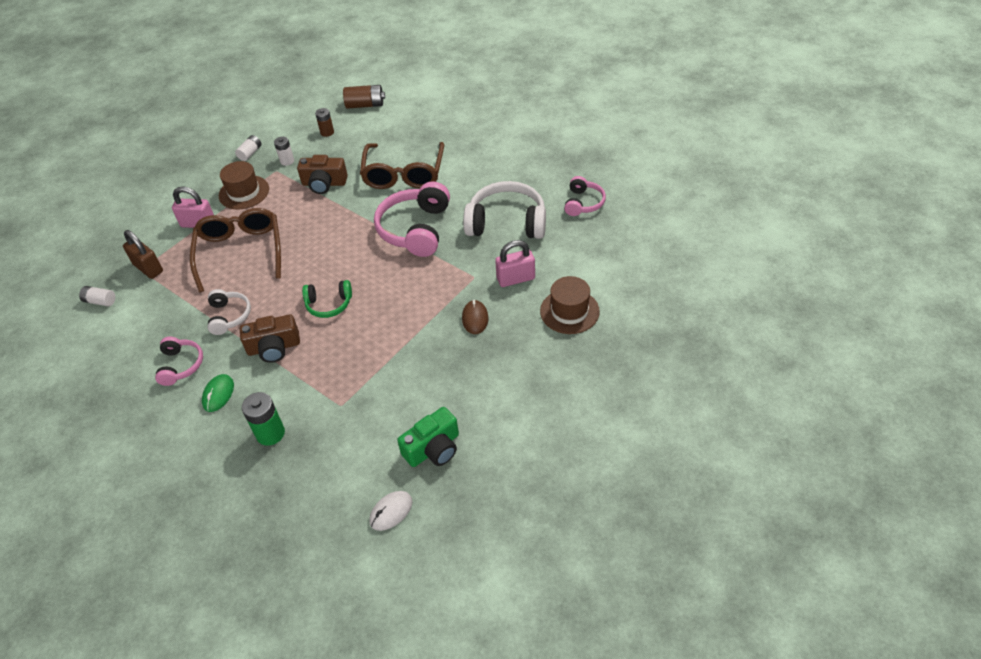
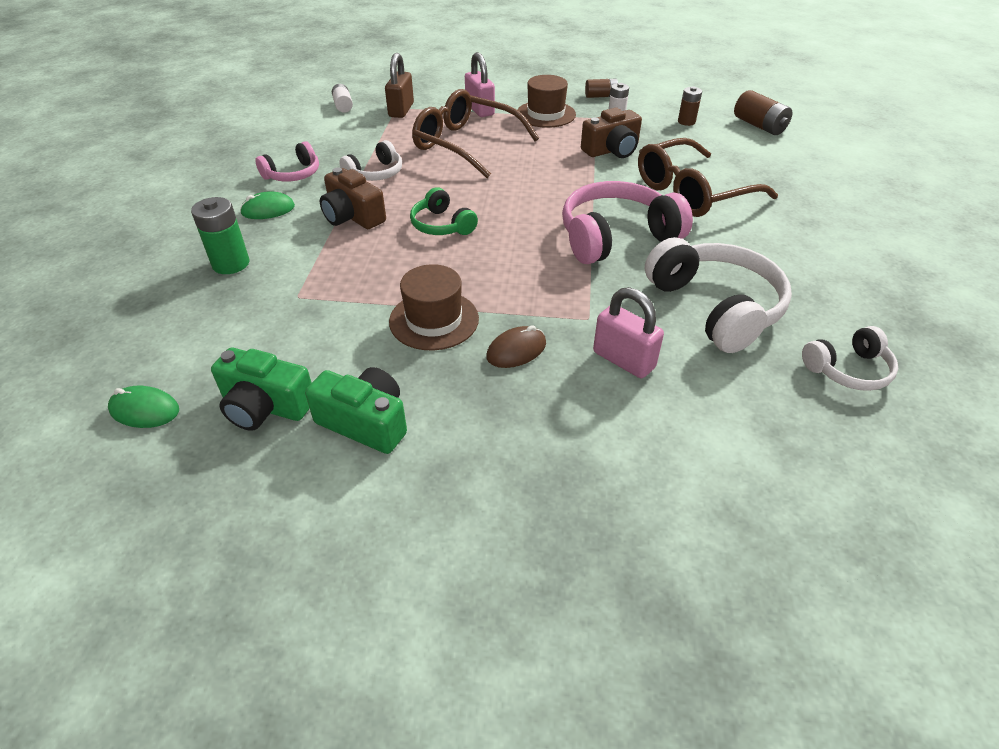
camera: 55 degrees right, 5 degrees down
brown glasses [190,208,281,293] -> brown glasses turned 105 degrees counterclockwise [412,89,539,178]
white battery [235,135,262,161] -> brown battery [585,78,618,98]
brown camera [297,155,348,194] -> brown camera turned 90 degrees counterclockwise [581,108,642,158]
white mouse [369,491,413,531] -> green mouse [108,386,179,428]
brown hat [540,276,600,334] -> brown hat moved to [389,264,479,350]
pink headphones [564,176,606,216] -> white headphones [802,326,898,391]
none -> green camera [305,367,407,454]

